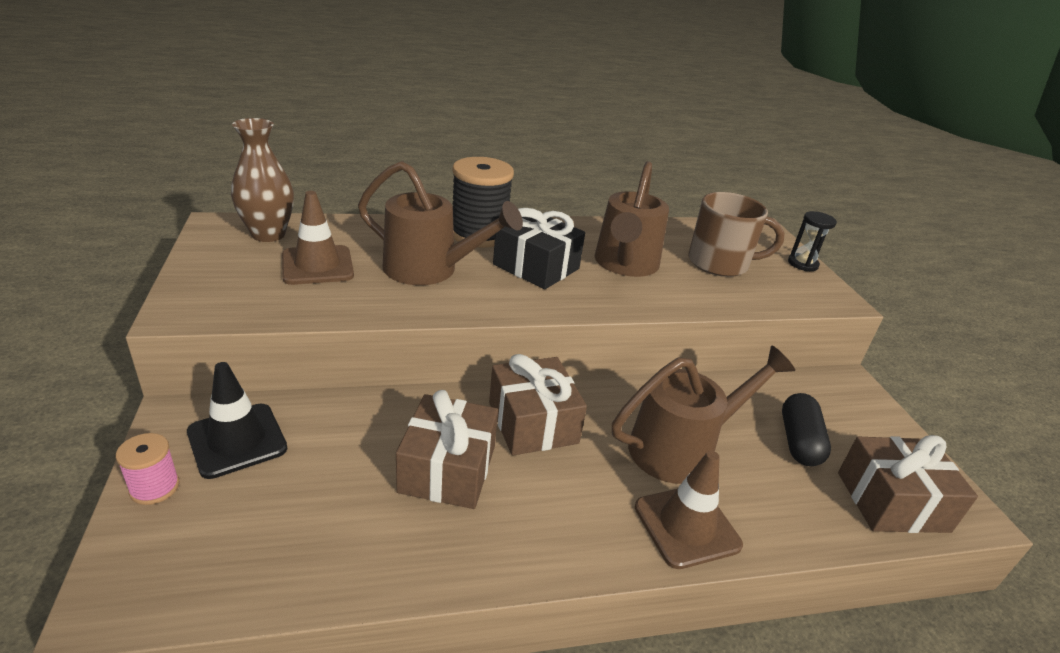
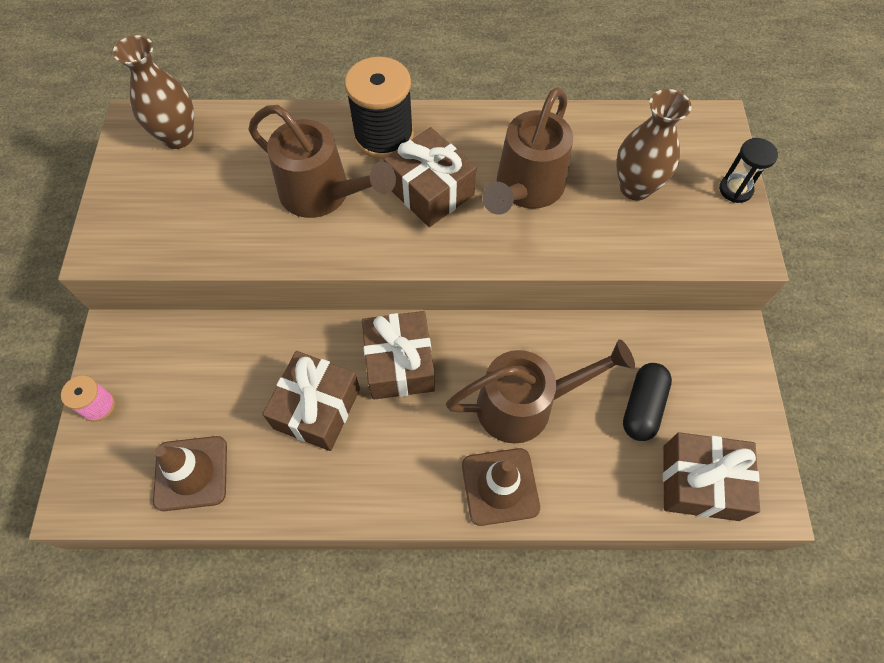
camera: 15 degrees right, 30 degrees up
black traffic cone [187,362,287,479] -> none
brown traffic cone [282,191,354,285] -> brown traffic cone moved to [153,436,227,511]
black gift [493,208,585,289] -> brown gift [383,127,476,227]
brown mug [689,192,785,277] -> brown vase [616,89,691,200]

